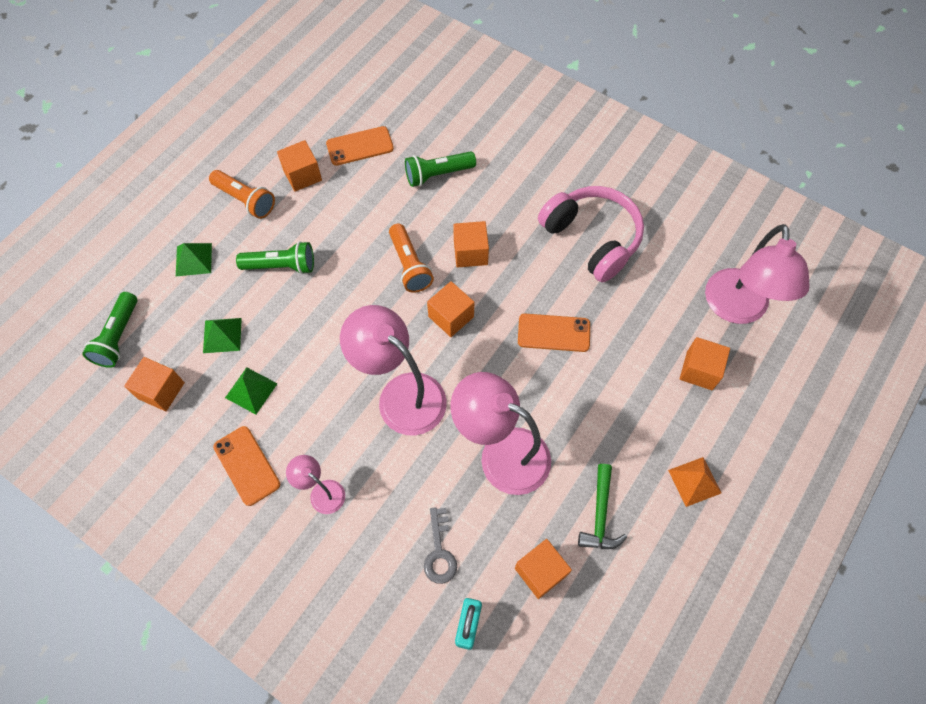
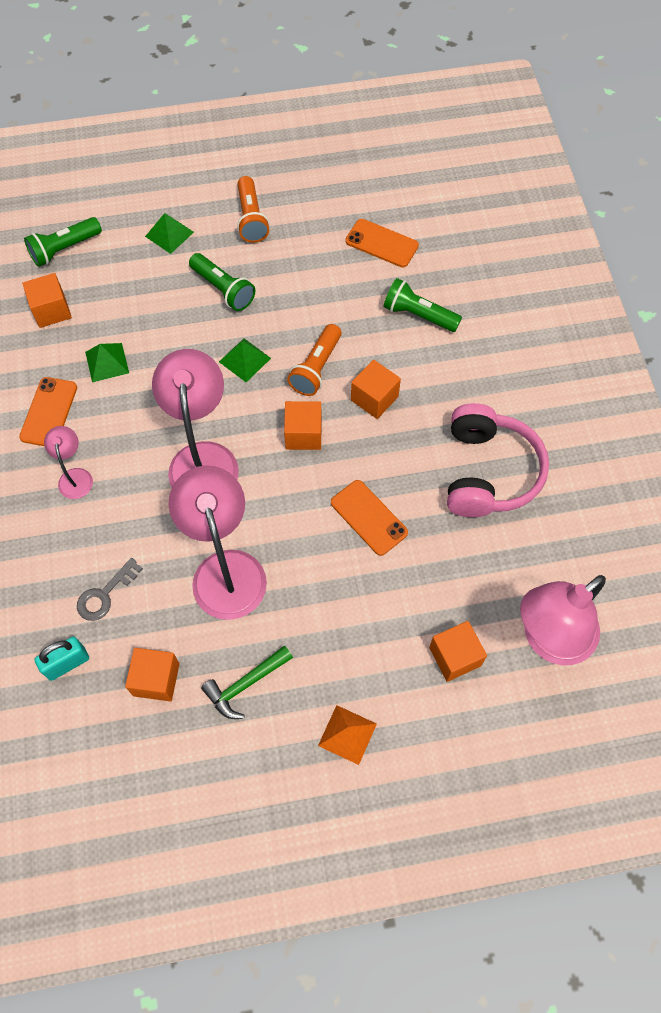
camera: 45 degrees right, 0 degrees up
green pyramid [203,318,242,353] -> green pyramid moved to [219,338,271,382]
orange cube [277,140,322,192] -> none

